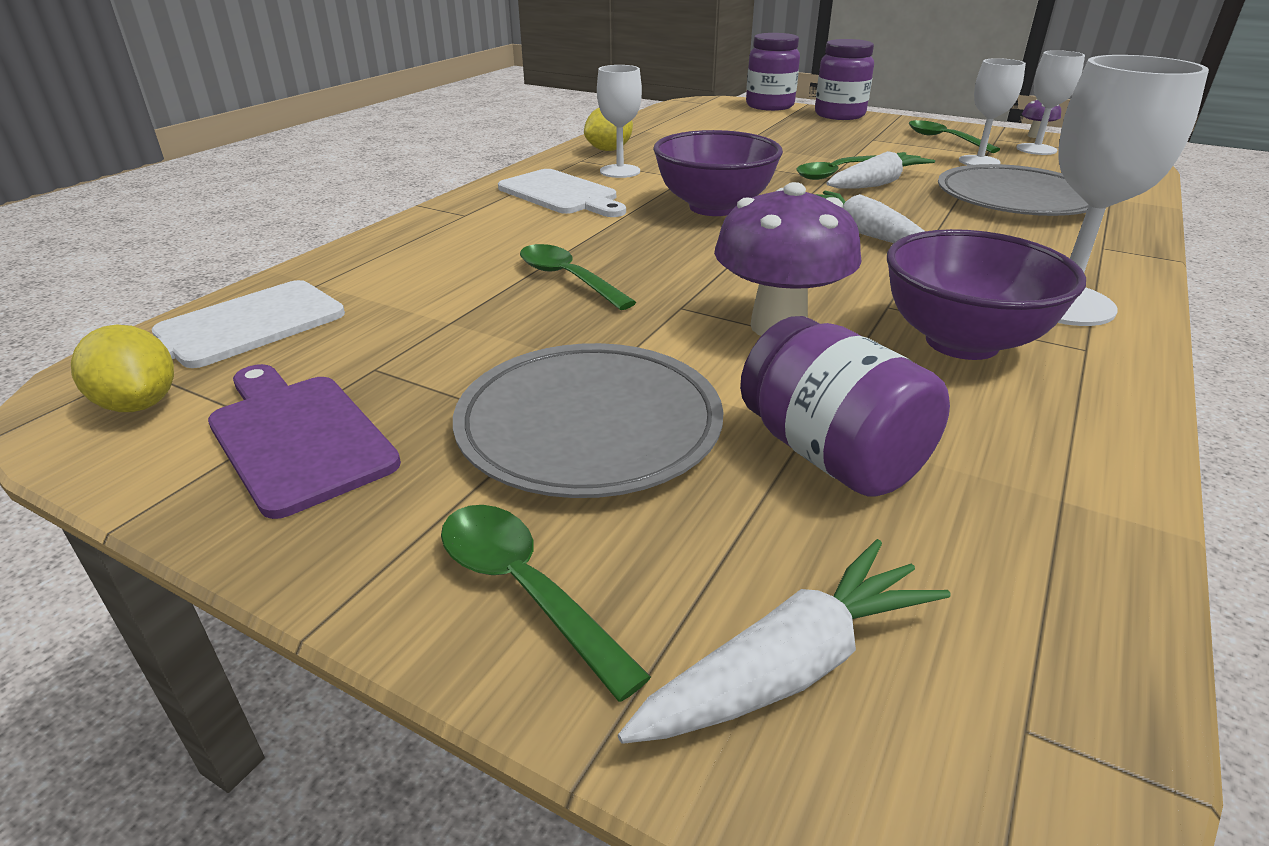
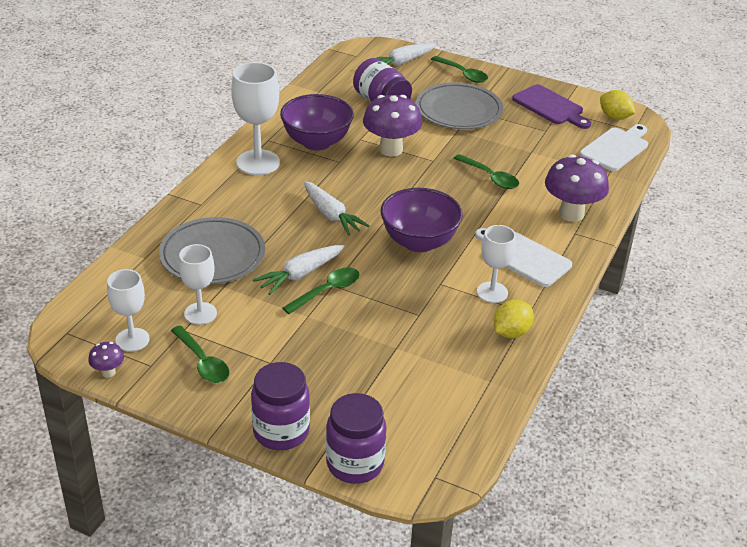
camera: 175 degrees right, 5 degrees up
none -> purple mushroom [545,155,609,222]

